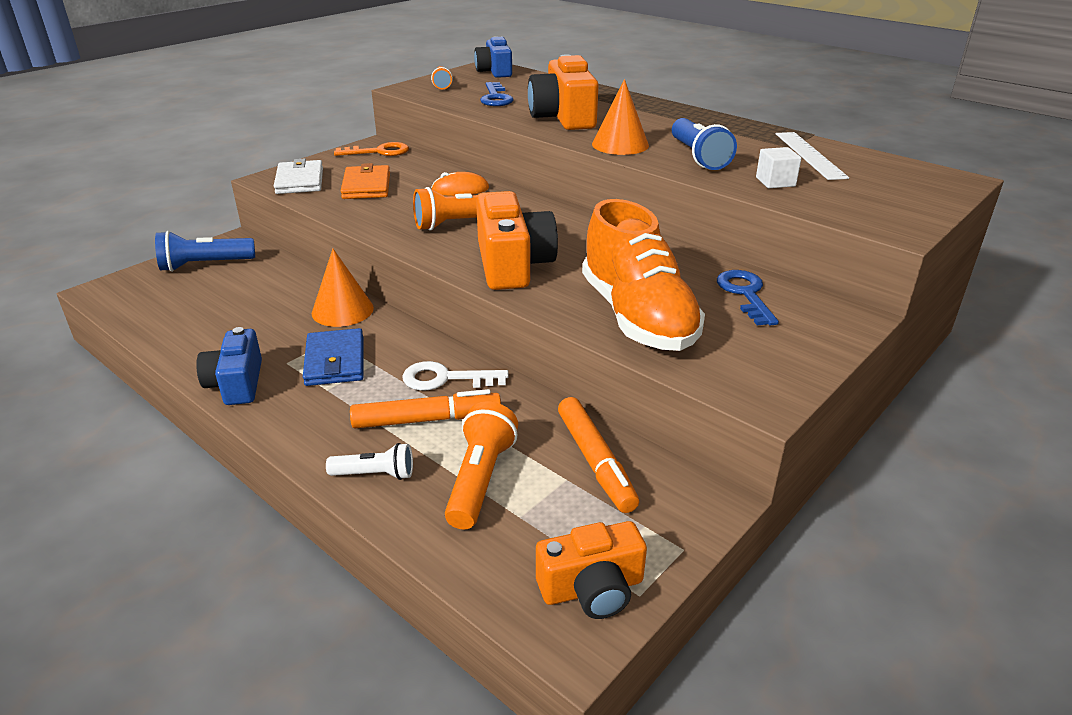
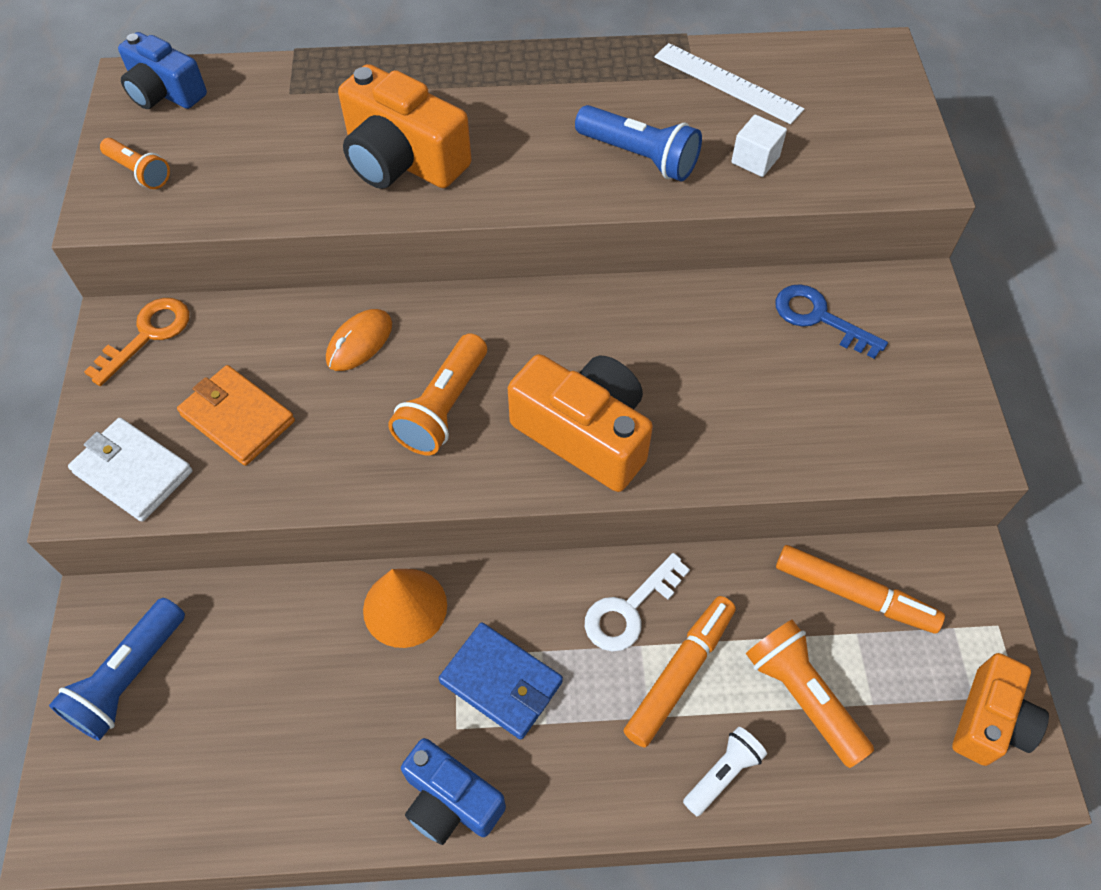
camera: 45 degrees left, 25 degrees up
blue key [480,82,514,106] -> none
orange shoe [582,199,705,351] -> none
orange cone [592,79,649,155] -> none

